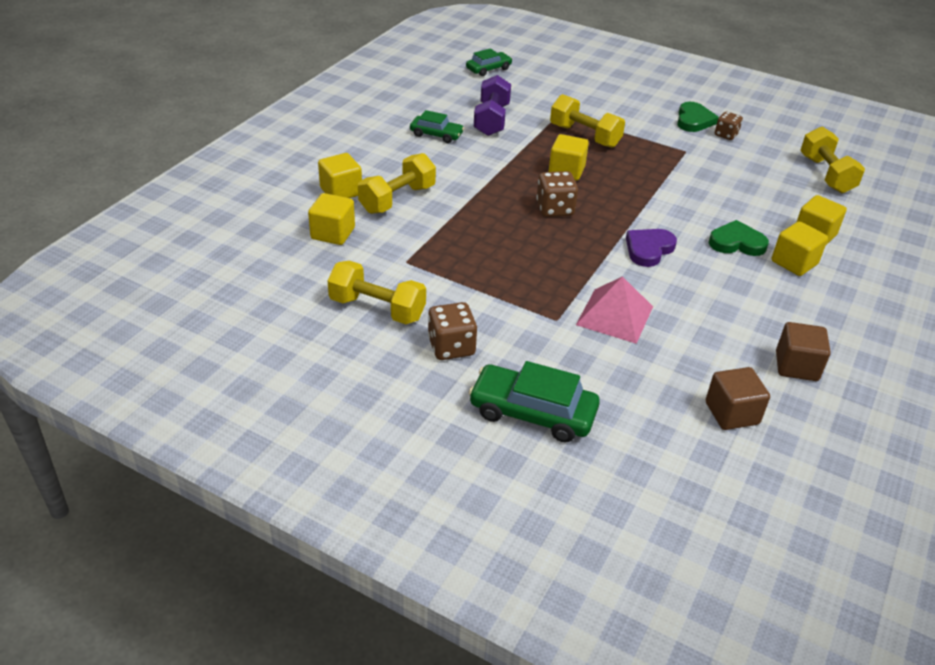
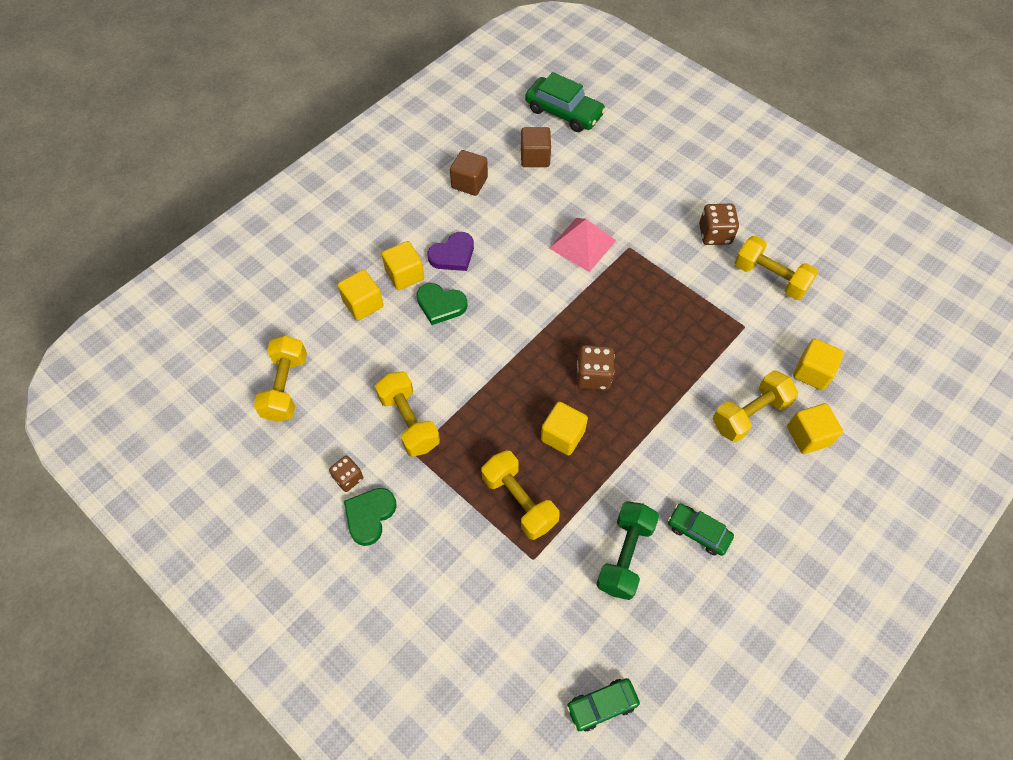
camera: 165 degrees left, 20 degrees up
green car [469,361,600,443] -> green car moved to [525,72,606,132]
purple dumbbell [474,75,511,136] -> green dumbbell [596,501,659,600]
purple heart [626,229,677,267] -> purple heart moved to [428,232,474,271]
none -> yellow dumbbell [375,371,440,457]

